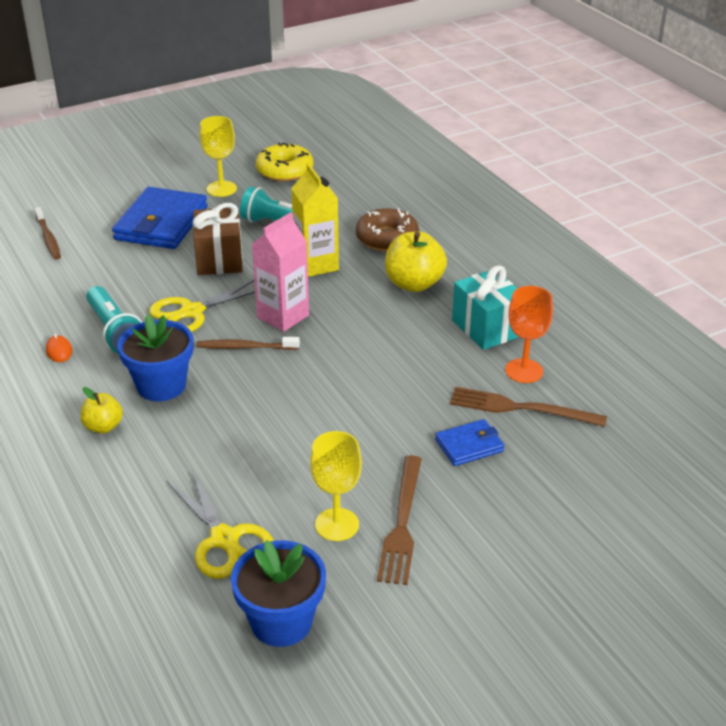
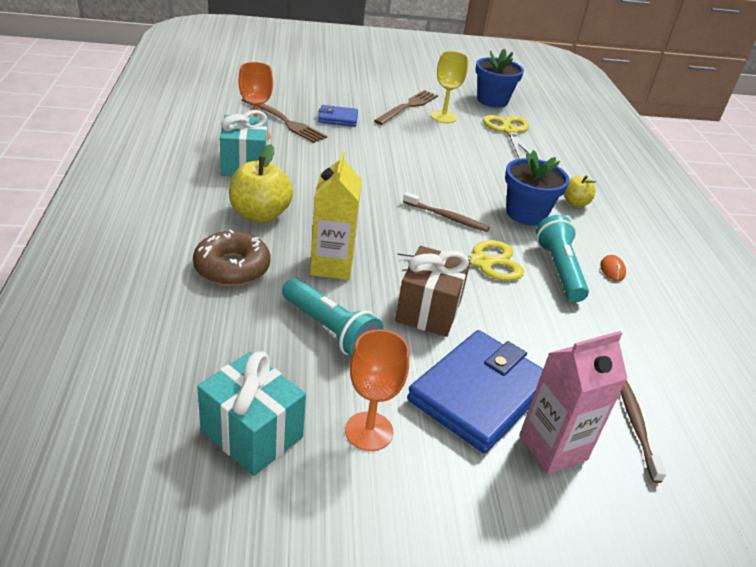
camera: 160 degrees left, 0 degrees up
yellow goblet [200,116,237,197] -> orange goblet [345,329,409,451]
pink carton [252,212,309,332] -> pink carton moved to [519,331,628,474]
yellow donut [256,143,313,181] -> turquoise gift [197,351,306,476]

